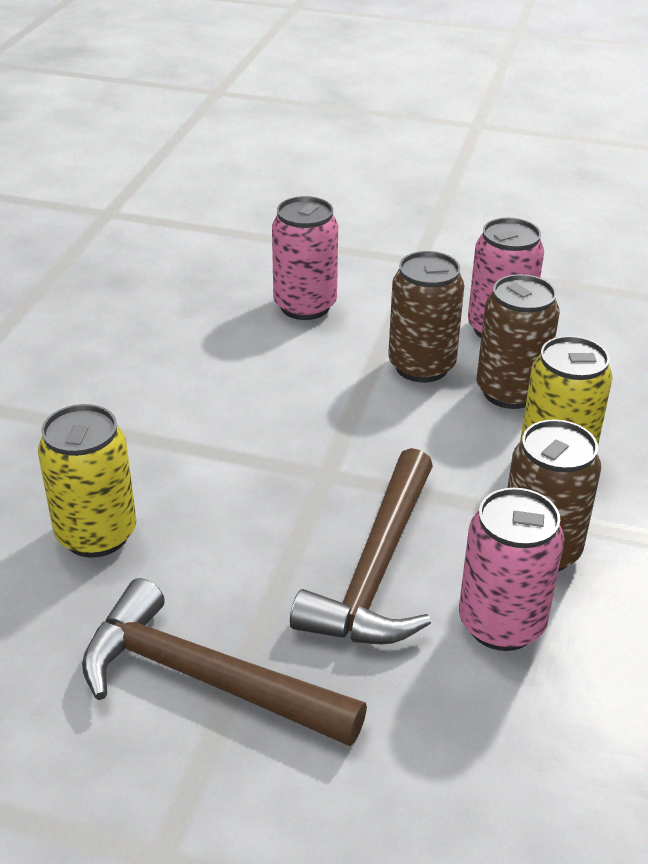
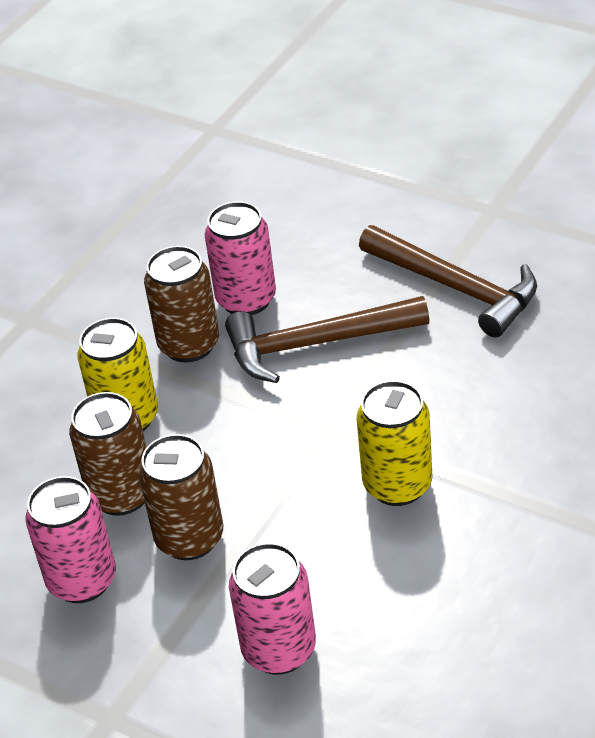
camera: 160 degrees left, 5 degrees up
yellow can [38,404,136,558] -> yellow can moved to [357,380,432,506]
brown hammer [290,448,433,644] -> brown hammer turned 135 degrees counterclockwise [225,296,429,383]

